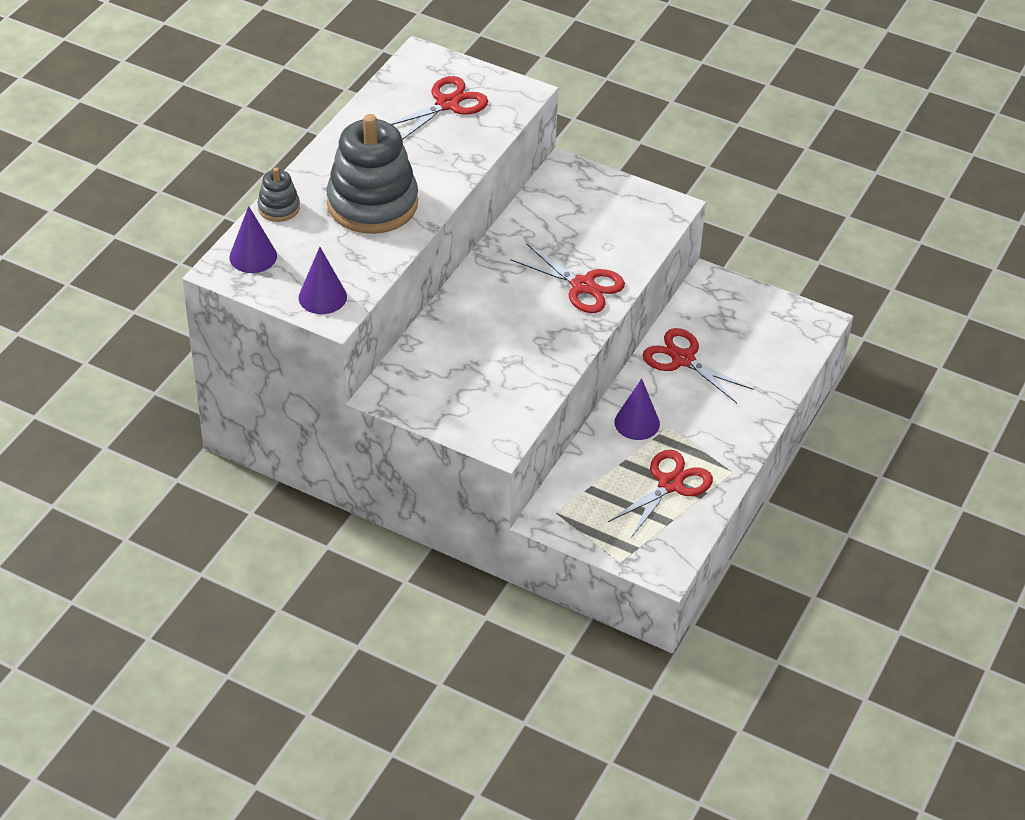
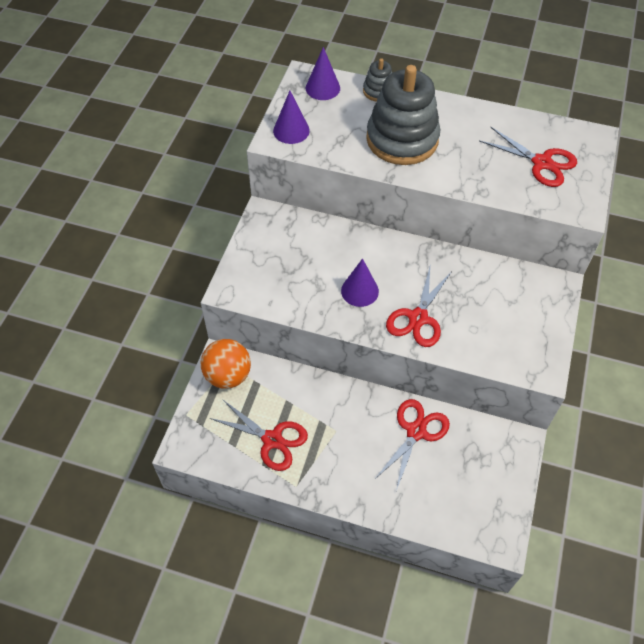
camera: 80 degrees right, 10 degrees up
purple cone [614,378,660,440] -> purple cone moved to [341,258,379,307]
none -> orange ball [201,339,251,389]

